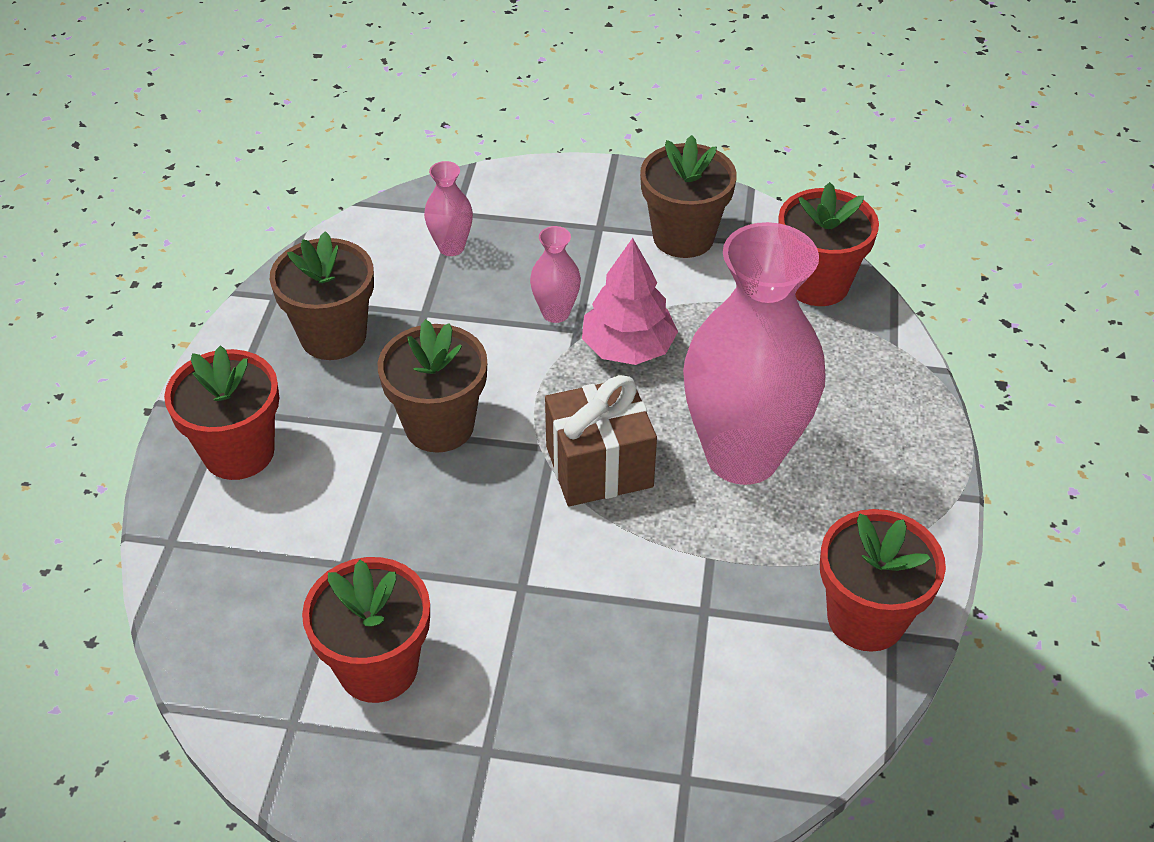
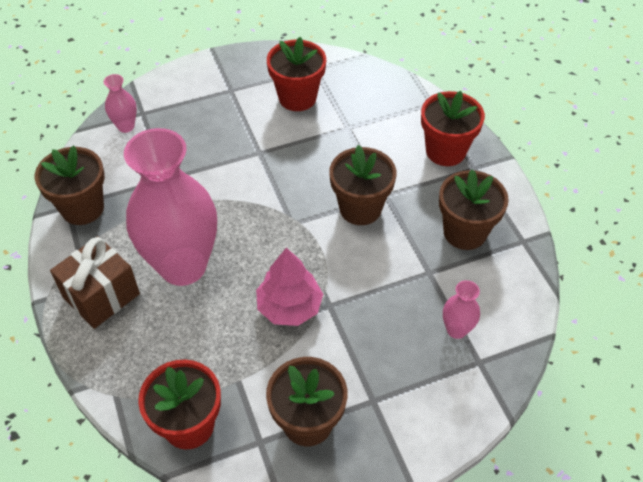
camera: 150 degrees right, 5 degrees up
pink vase [530,226,581,323] -> pink vase moved to [104,74,137,133]
brown gift [545,375,657,506] -> brown gift moved to [50,236,140,329]
red flower pot [820,509,946,652] -> brown flower pot [35,145,105,225]

